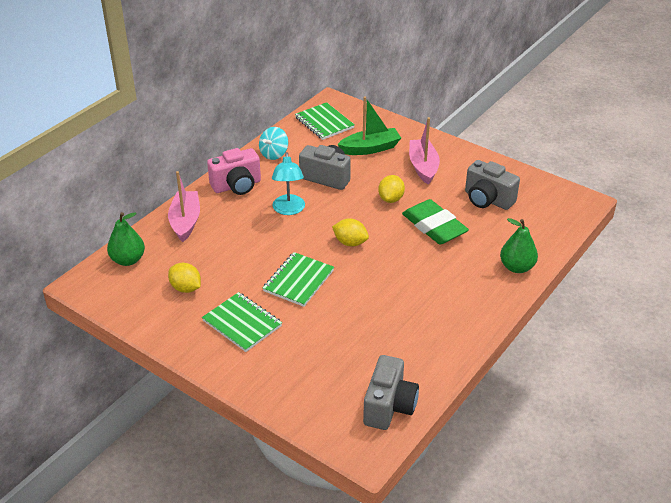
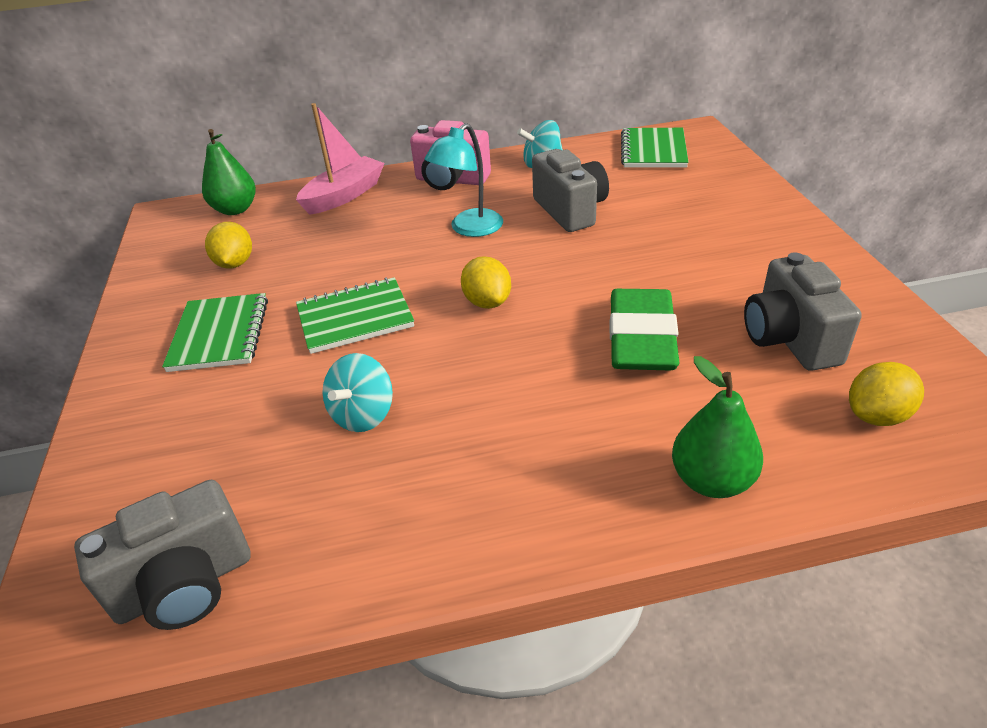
camera: 45 degrees right, 0 degrees up
green boat [338,96,401,155] -> none
yellow lemon [378,175,405,203] -> yellow lemon moved to [849,362,924,426]
pink boat [409,117,440,185] -> none
none -> turquoise spinning top [322,353,393,432]

